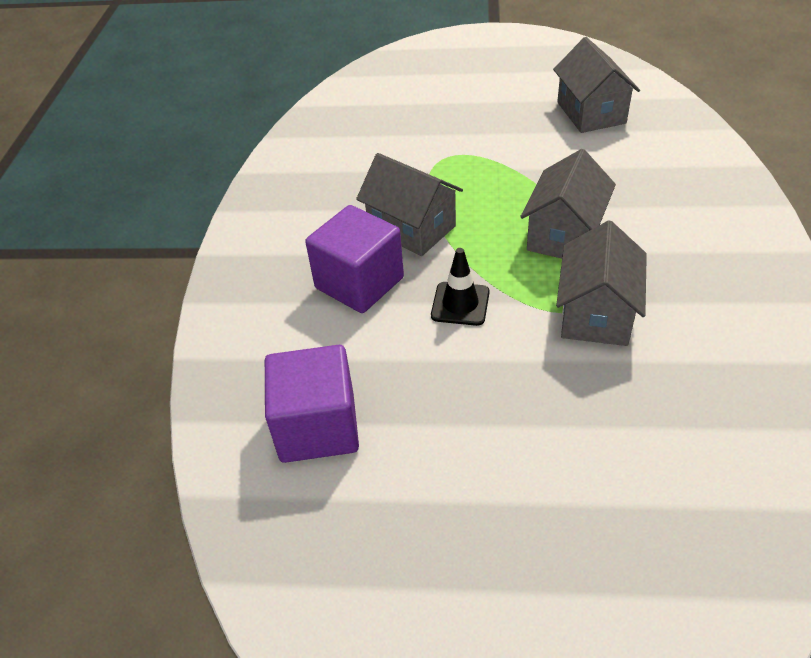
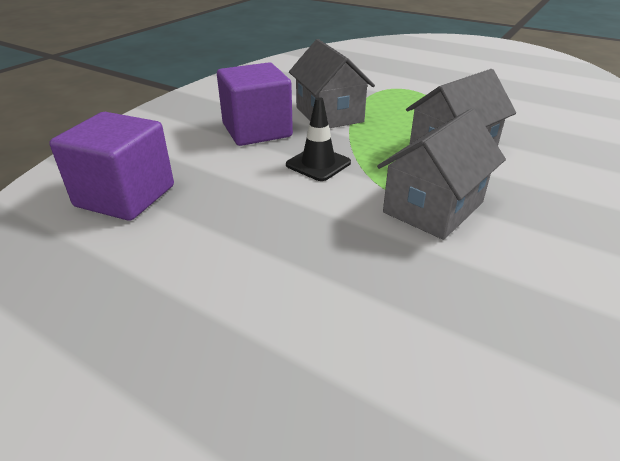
camera: 25 degrees right, 10 degrees down
grey house [553,37,640,133] -> none

